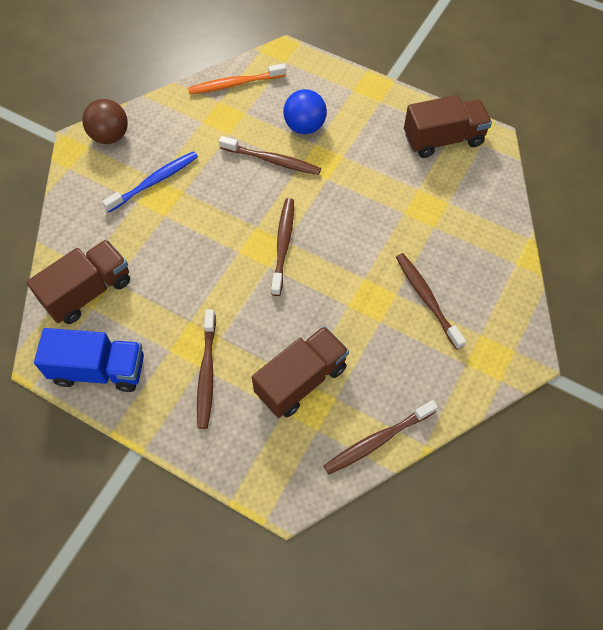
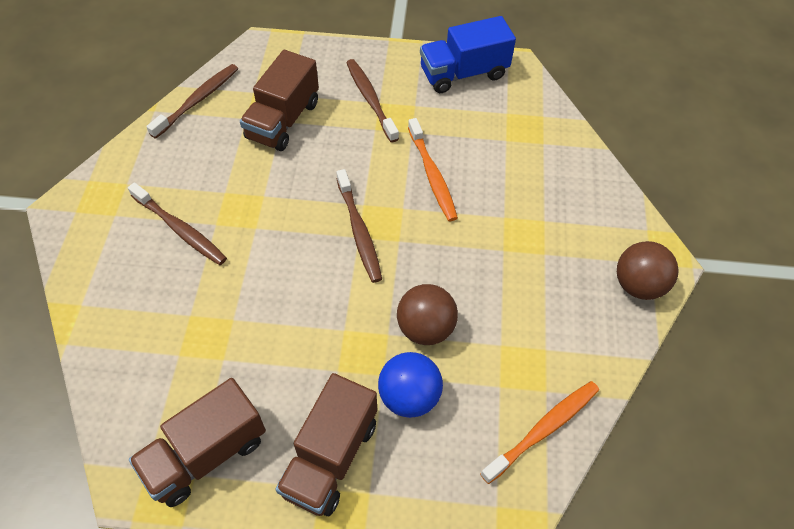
camera: 155 degrees right, 5 degrees down
brown truck [26,239,130,324] -> brown truck moved to [275,373,377,516]
blue toothbrush [102,151,198,212] -> none
brown toothbrush [219,136,321,175] -> brown ball [397,284,458,345]
none -> orange toothbrush [408,118,458,221]

